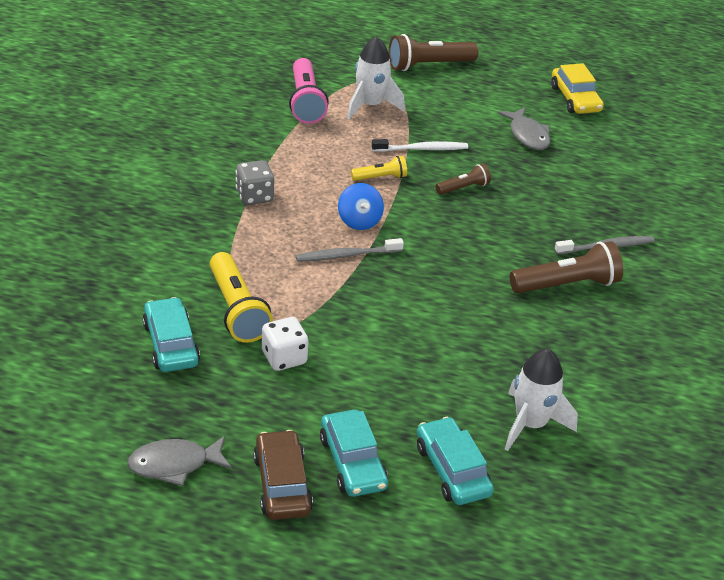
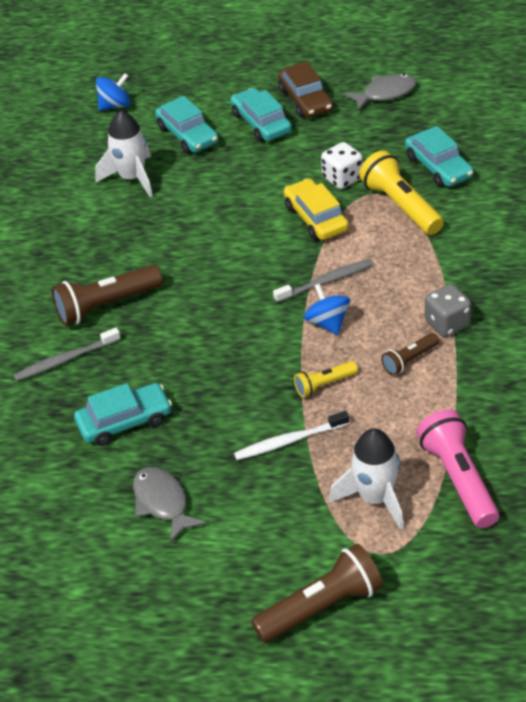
camera: 175 degrees right, 5 degrees up
brown flashlight [436,164,491,195] -> brown flashlight moved to [381,333,439,375]
yellow car [551,63,604,114] -> yellow car moved to [284,179,349,240]
none -> turquoise car [74,383,172,446]
none -> blue spinning top [96,73,131,111]

